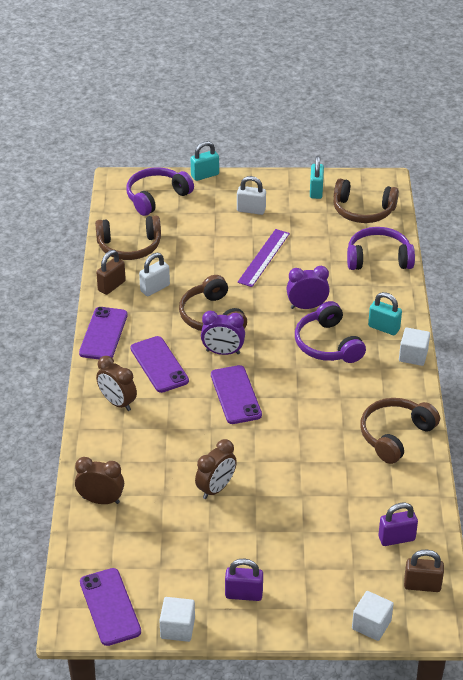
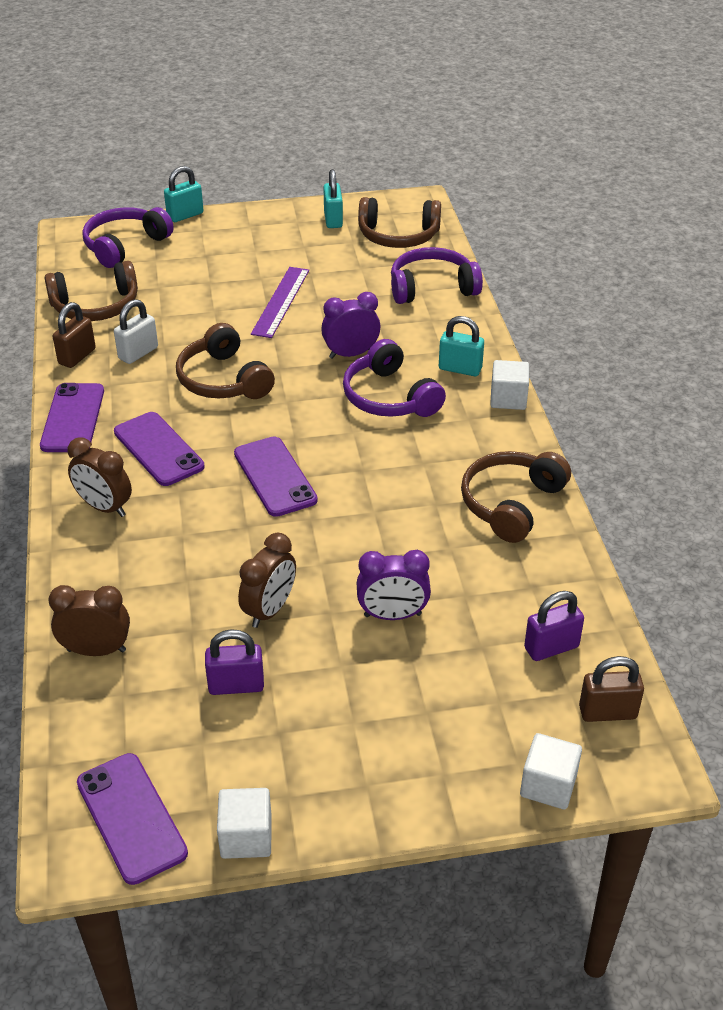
camera: 10 degrees left, 0 degrees up
purple clock [201,311,245,355] -> purple clock moved to [357,550,431,620]
purple padlock [225,559,263,601] -> purple padlock moved to [205,629,264,695]
white padlock [237,176,266,215] -> none

